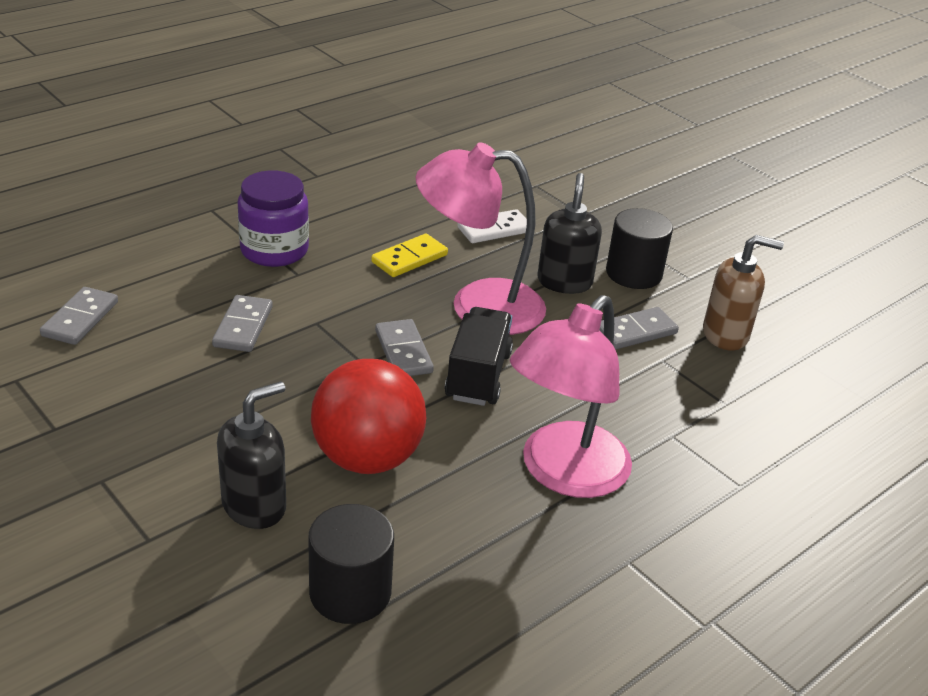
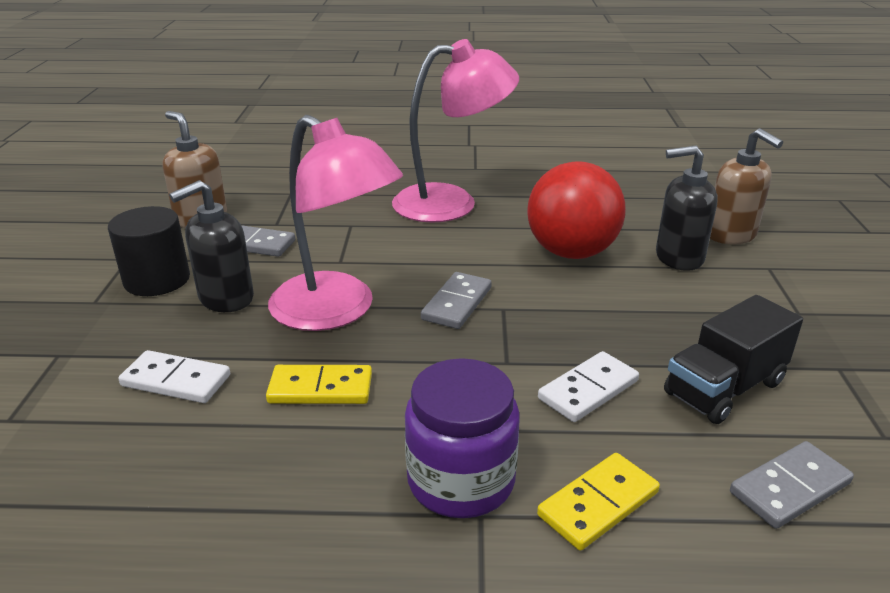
camera: 135 degrees left, 5 degrees down
grey domino [212,295,273,352] -> white domino [538,351,639,422]
black cylinder [308,504,394,624] -> none
black truck [445,307,513,406] -> black truck moved to [664,295,803,424]
none -> yellow domino [537,453,660,551]
none -> brown soap dispenser [710,128,783,245]

